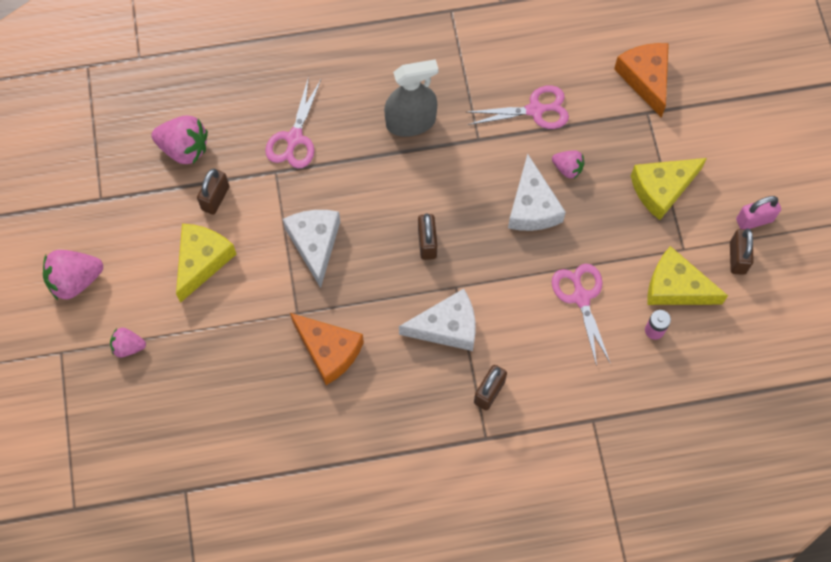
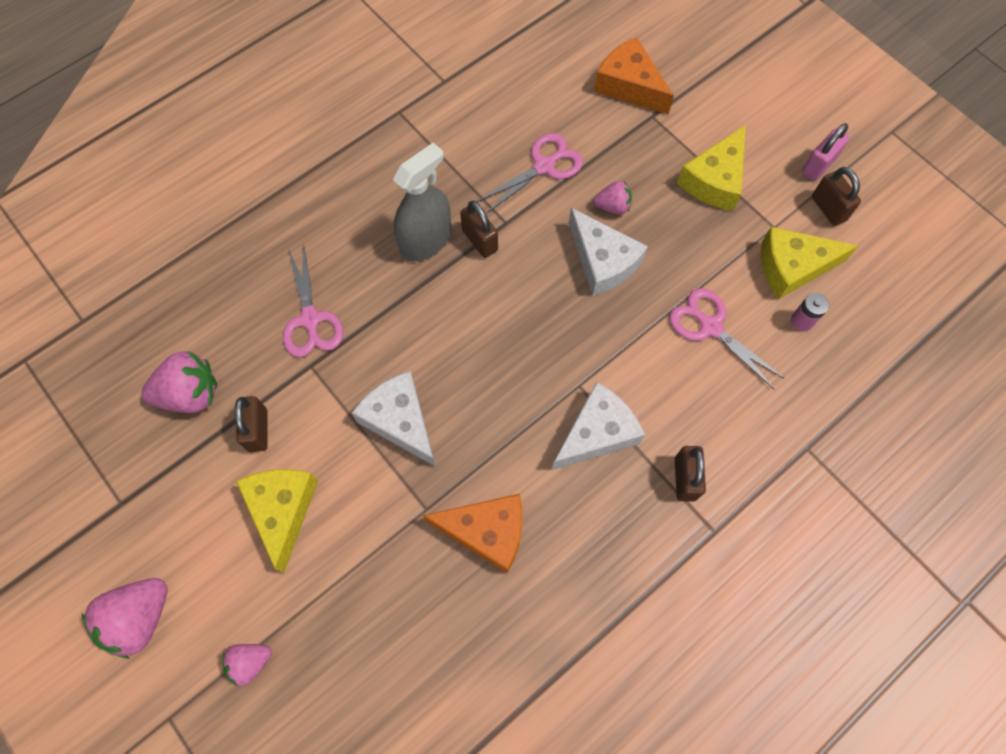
camera: 30 degrees left, 0 degrees up
brown padlock [418,213,437,260] -> brown padlock moved to [460,201,498,258]

